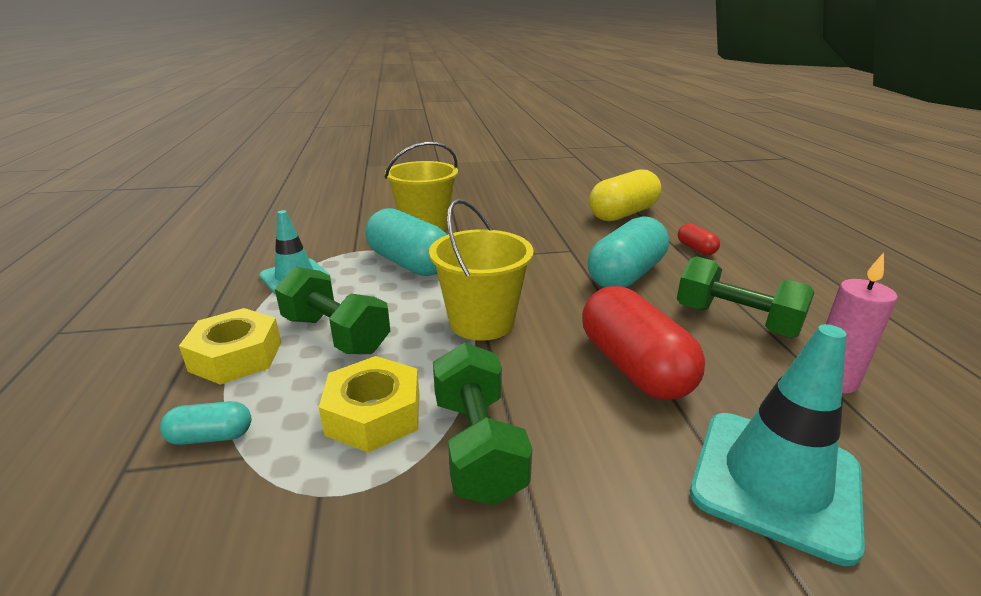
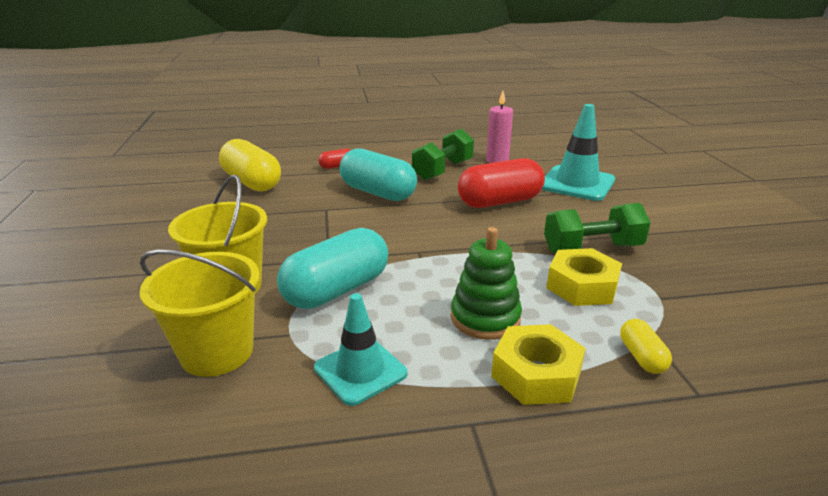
camera: 90 degrees left, 0 degrees up
turquoise capsule [160,401,251,445] -> yellow capsule [620,319,672,374]
green dumbbell [275,266,390,354] -> green stacking toy [451,227,522,340]
yellow bucket [429,199,534,341] -> yellow bucket moved to [139,250,260,377]

